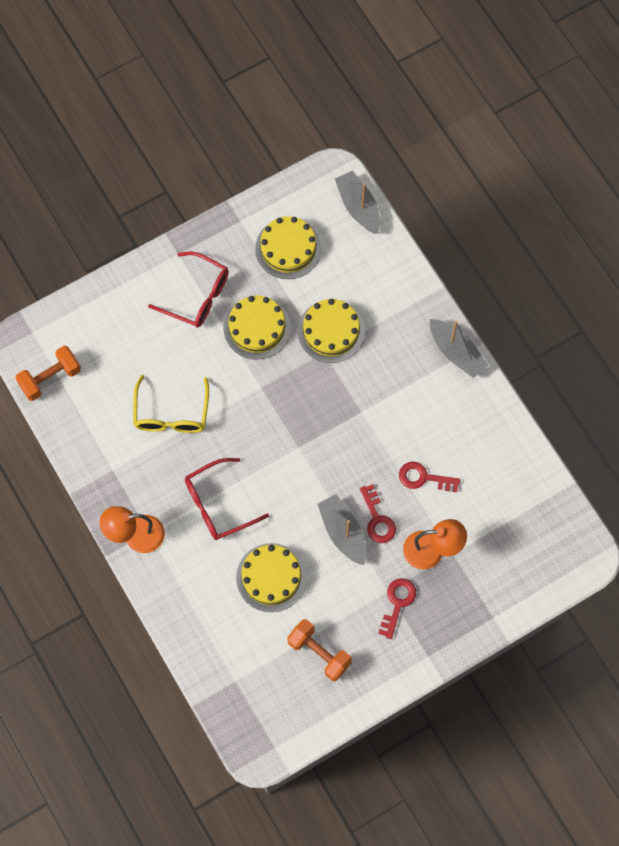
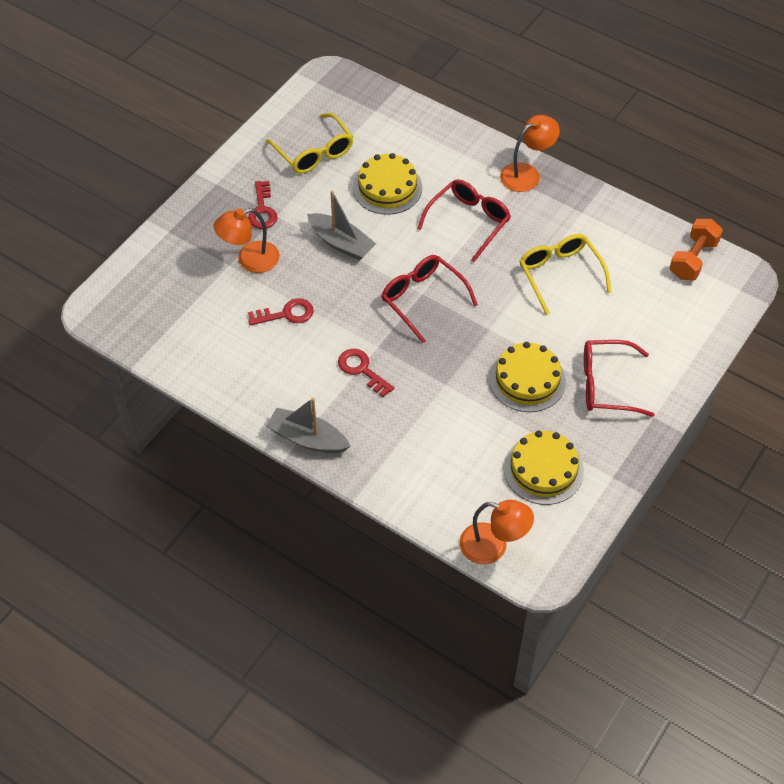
camera: 155 degrees right, 15 degrees down
orange dumbbell [287,619,352,681] -> yellow glasses [266,113,353,174]
yellow cake [298,299,365,363] -> none
grey boat [335,171,380,234] -> orange lamp [459,500,534,565]
red key [360,484,396,543] -> red key moved to [338,349,394,397]
none -> red glasses [382,255,478,343]

